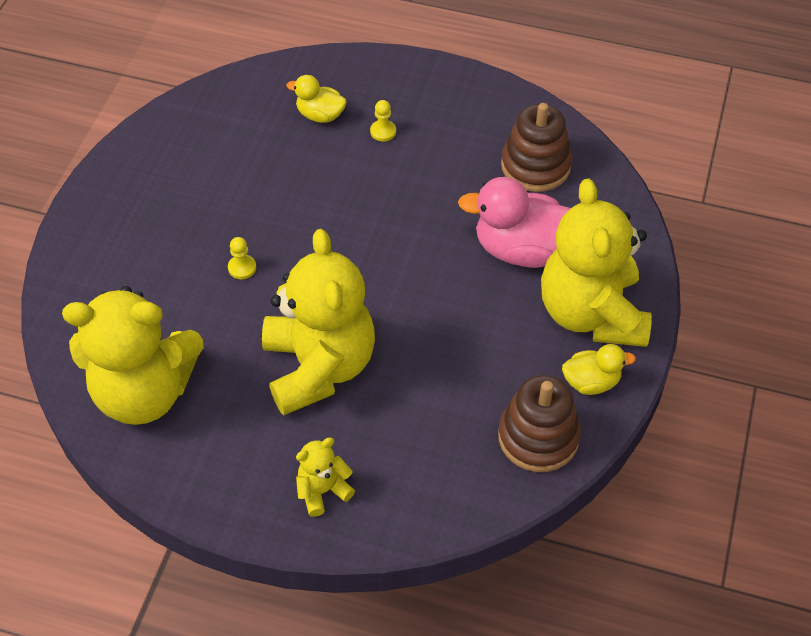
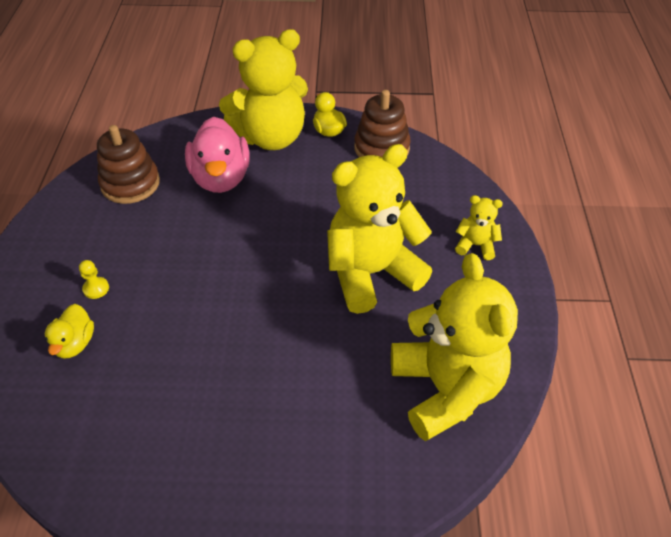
camera: 105 degrees left, 5 degrees down
yellow pawn [228,237,256,279] -> none
yellow teddy bear [296,438,355,517] -> yellow teddy bear turned 150 degrees clockwise [455,195,503,260]

